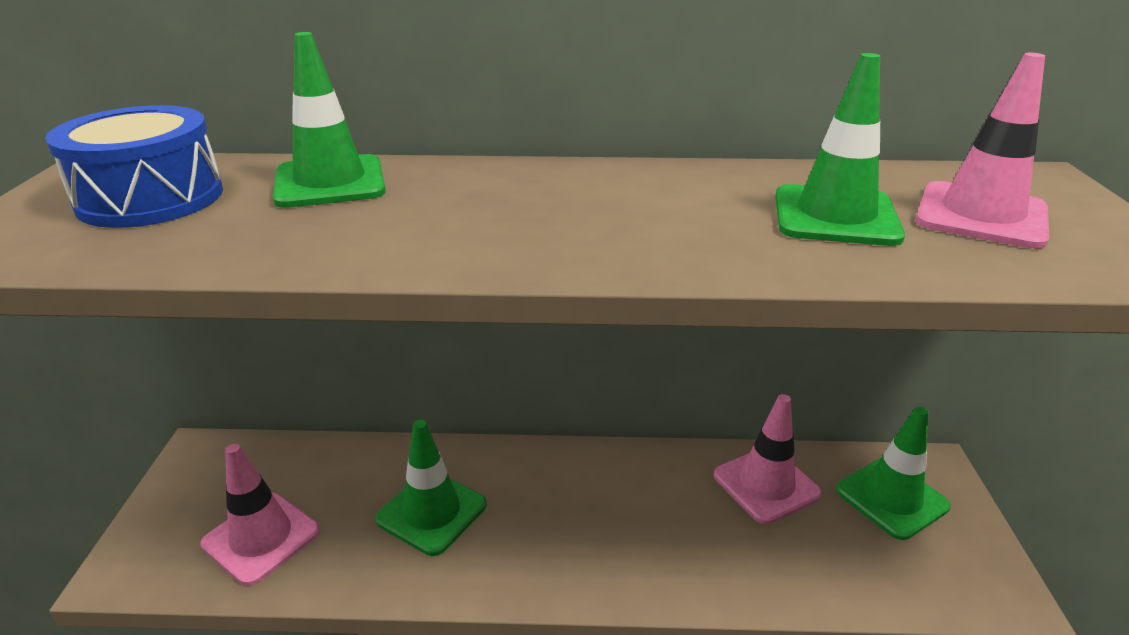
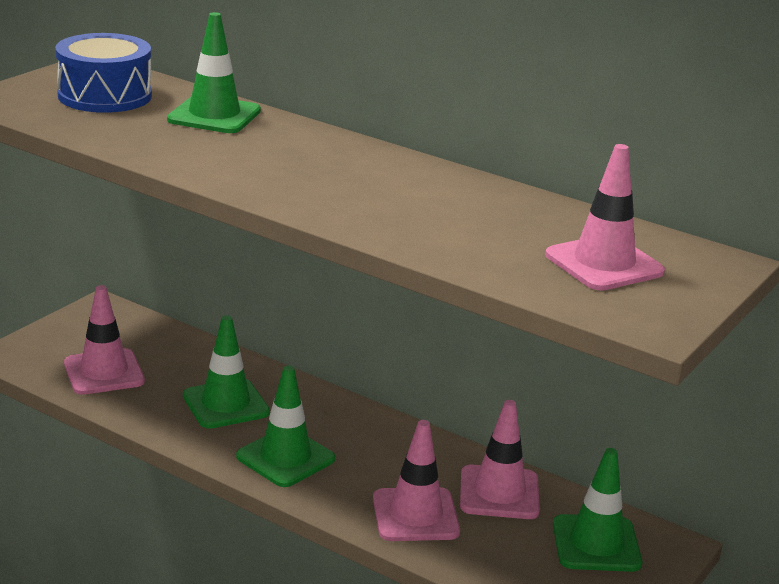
camera: 30 degrees right, 5 degrees down
green traffic cone [775,53,905,246] -> green traffic cone moved to [236,365,335,487]
none -> pink traffic cone [373,420,460,541]

